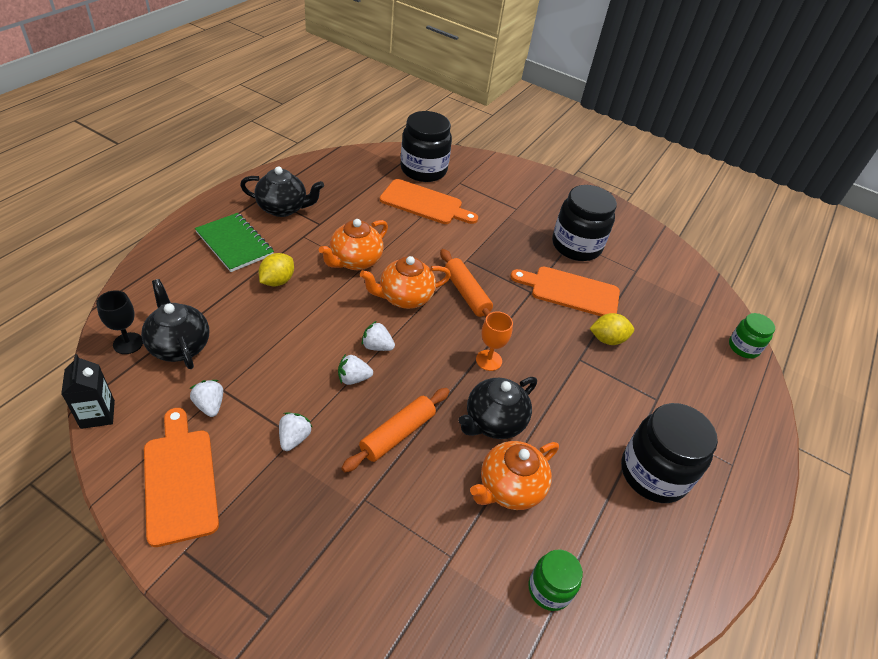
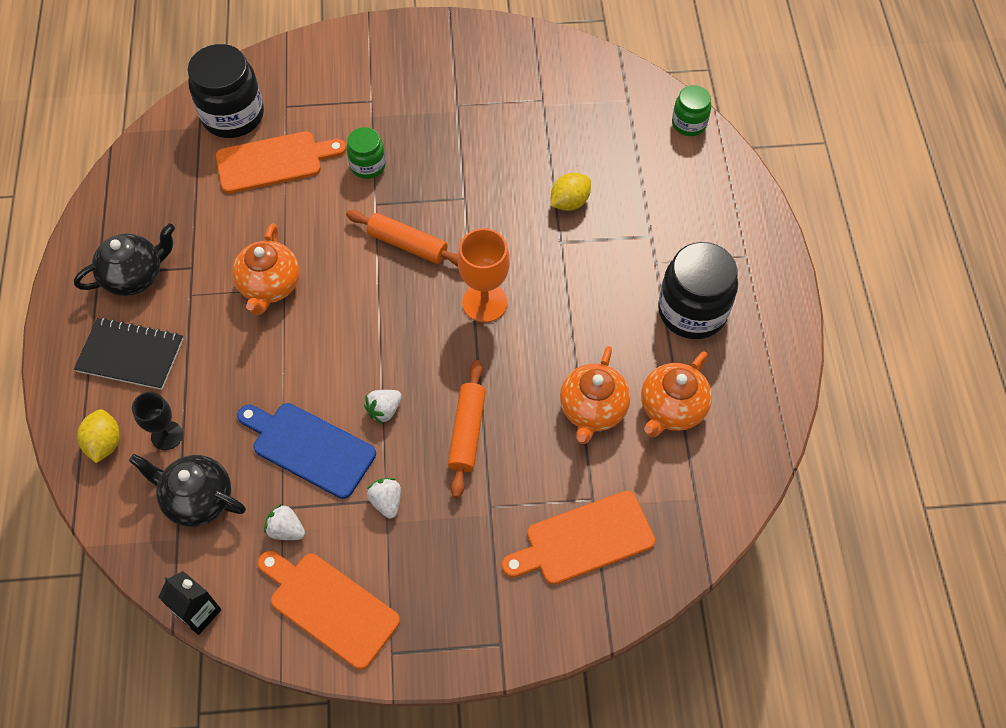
camera: 30 degrees left, 15 degrees up
black goblet [96,290,143,354] -> black goblet moved to [132,392,183,450]
green notebook [195,213,274,272] -> black notebook [74,317,183,390]
yellow lemon [259,253,294,286] -> yellow lemon moved to [77,409,120,463]
orange teapot [360,256,451,309] -> orange teapot moved to [641,351,712,437]
white strawberry [361,321,395,351] -> none
black teapot [458,377,537,439] -> none
orange goblet [476,311,513,371] -> orange goblet [458,228,510,323], size x1.53
orange cutting board [511,267,620,316] -> orange cutting board moved to [502,491,655,585]
green jar [529,550,583,611] -> green jar moved to [346,127,386,179]
black jar [552,185,617,261] -> none
none -> blue cutting board [237,403,376,499]

